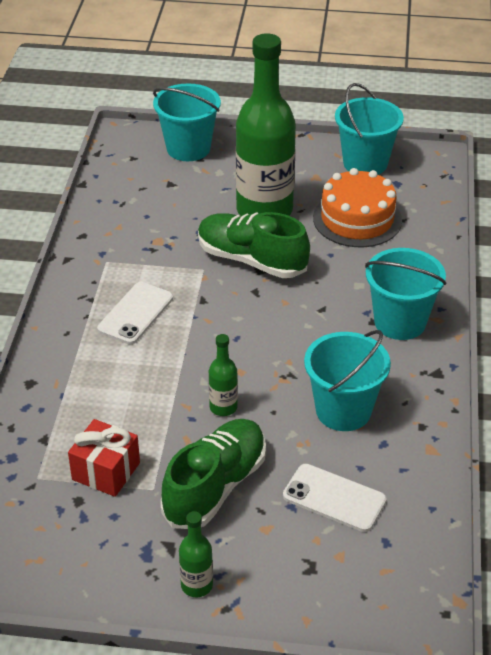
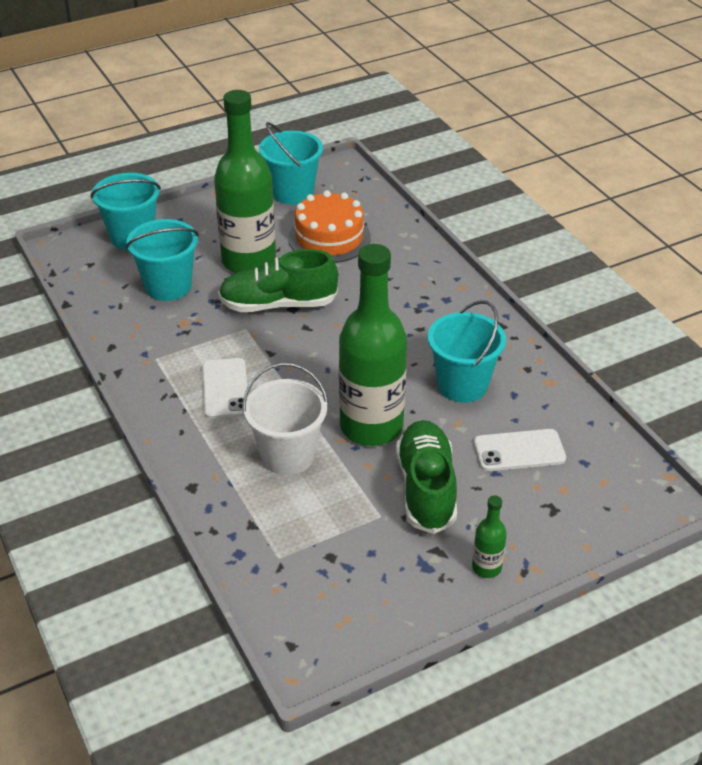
camera: 35 degrees left, 0 degrees up
red gift [68,419,140,497] -> none
green bottle [209,334,238,416] -> green bottle [339,244,407,446], size x2.39
turquoise bucket [365,248,446,340] -> turquoise bucket moved to [126,219,199,301]
none -> white bucket [242,363,328,475]

